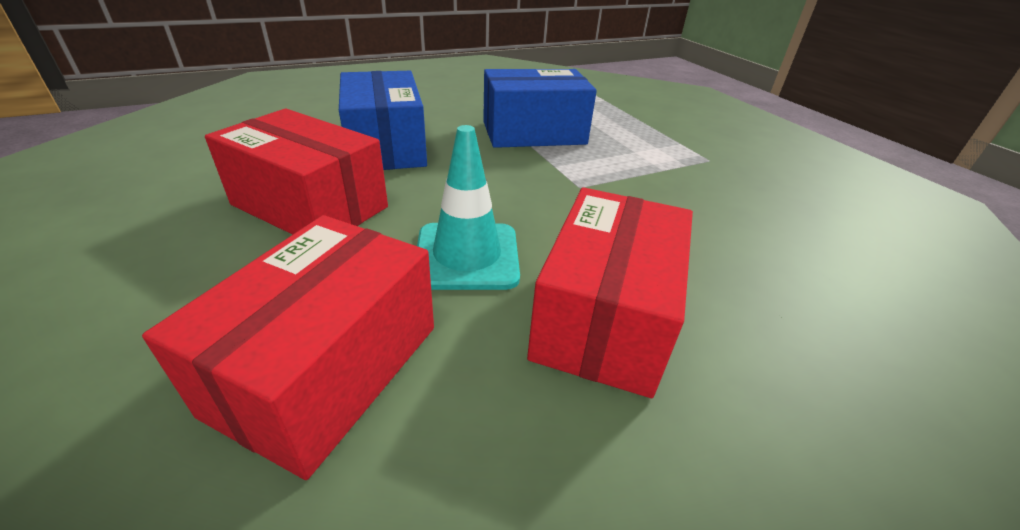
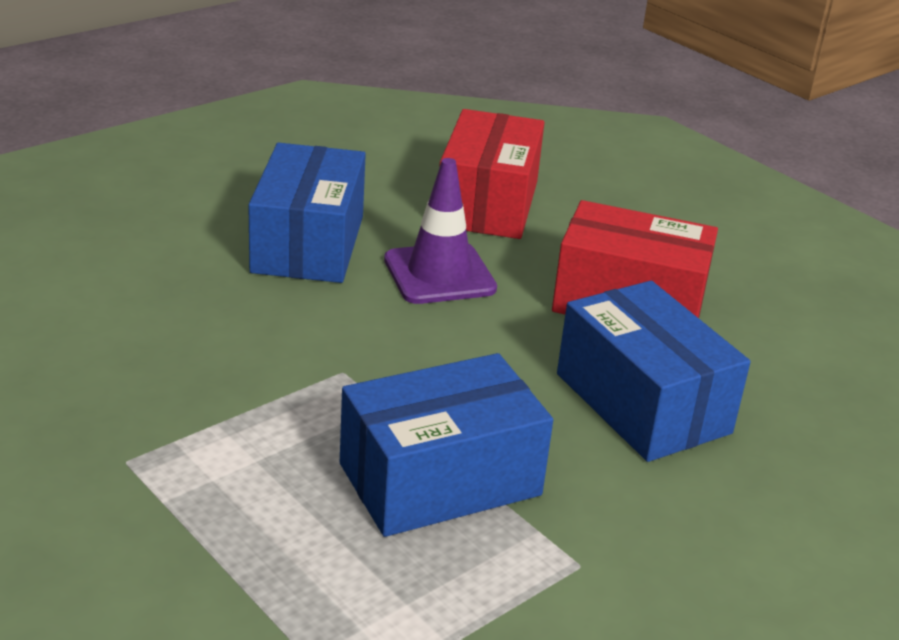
camera: 165 degrees right, 5 degrees down
turquoise traffic cone [417,125,520,290] -> purple traffic cone [384,158,497,304]
red box [527,187,693,398] -> blue box [248,143,366,283]

